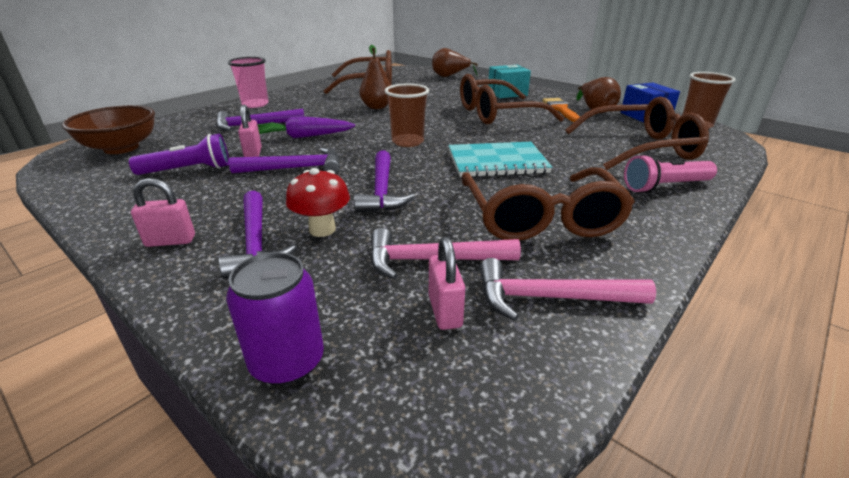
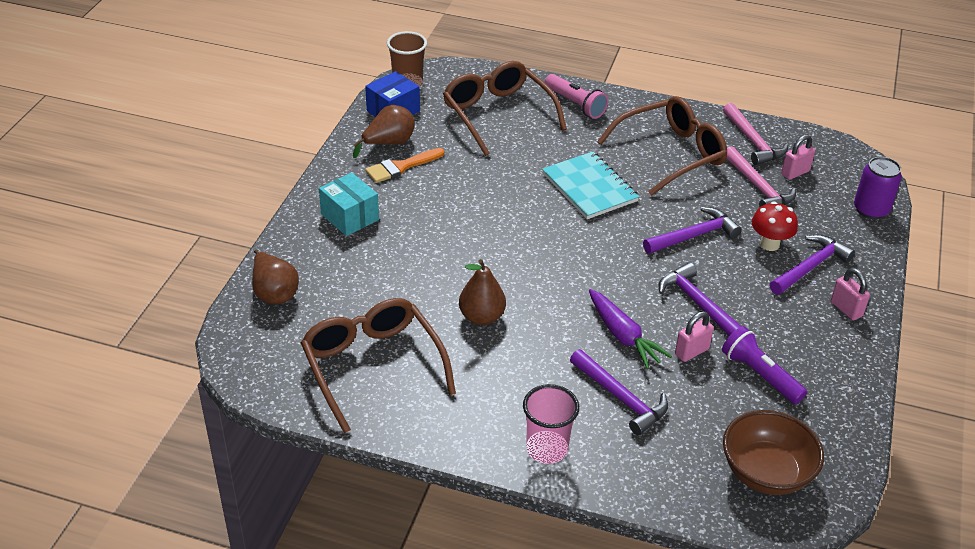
camera: 115 degrees left, 10 degrees up
brown cup [385,84,429,147] -> none
brown glasses [460,74,564,125] -> none

